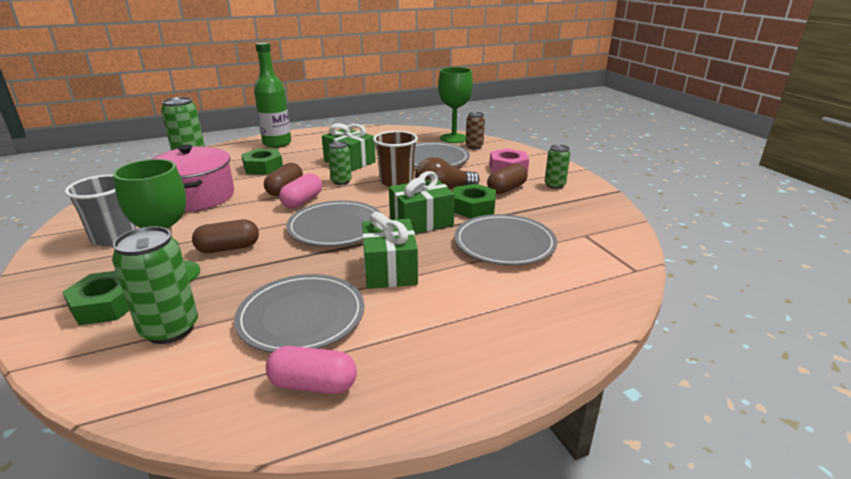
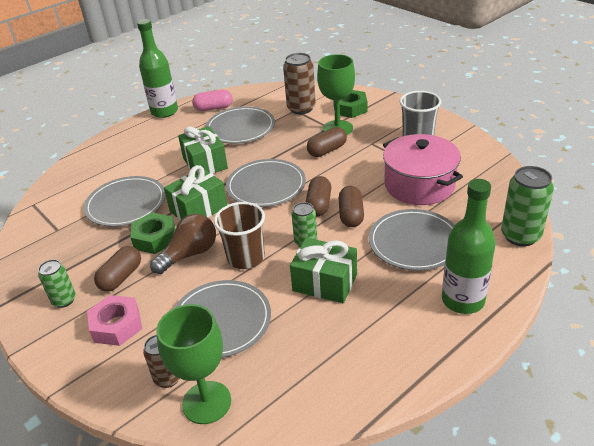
camera: 165 degrees right, 10 degrees up
green can [112,226,198,344] -> brown can [283,53,316,114]
green nut [241,149,283,175] -> grey plate [369,209,455,271]
pink capsule [279,173,322,208] -> brown capsule [306,176,331,216]
none -> green bottle [137,19,178,118]

